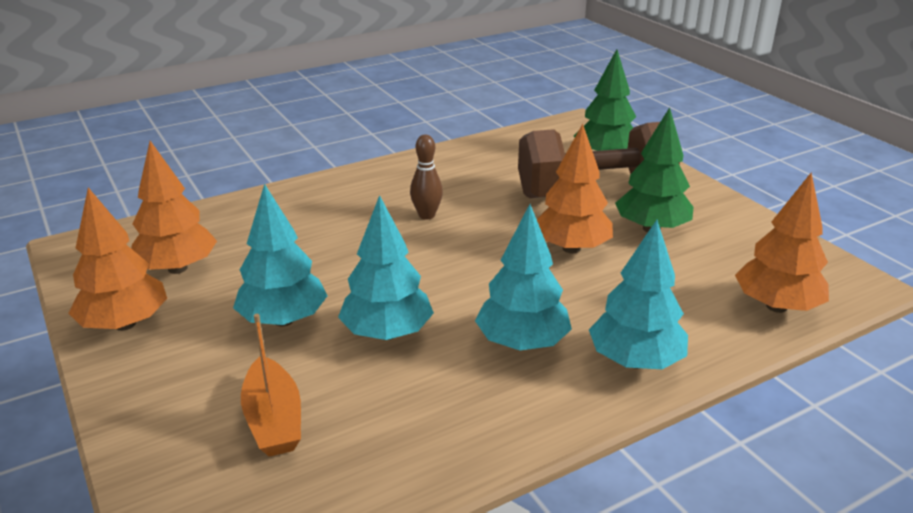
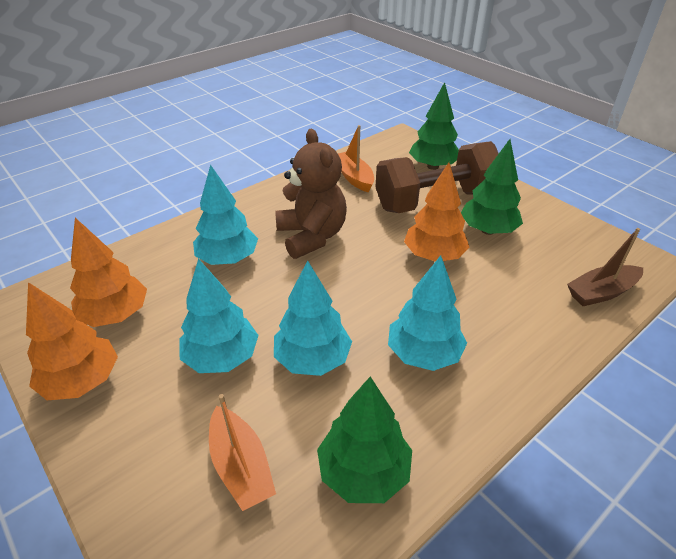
camera: 10 degrees left, 10 degrees up
brown bowling pin [410,135,443,220] -> brown teddy bear [275,129,347,259]
turquoise tree [589,220,688,369] -> turquoise tree moved to [193,165,258,265]
orange tree [735,173,829,313] -> brown boat [567,228,643,306]
none -> green tree [317,377,412,503]
none -> orange boat [338,125,374,193]

